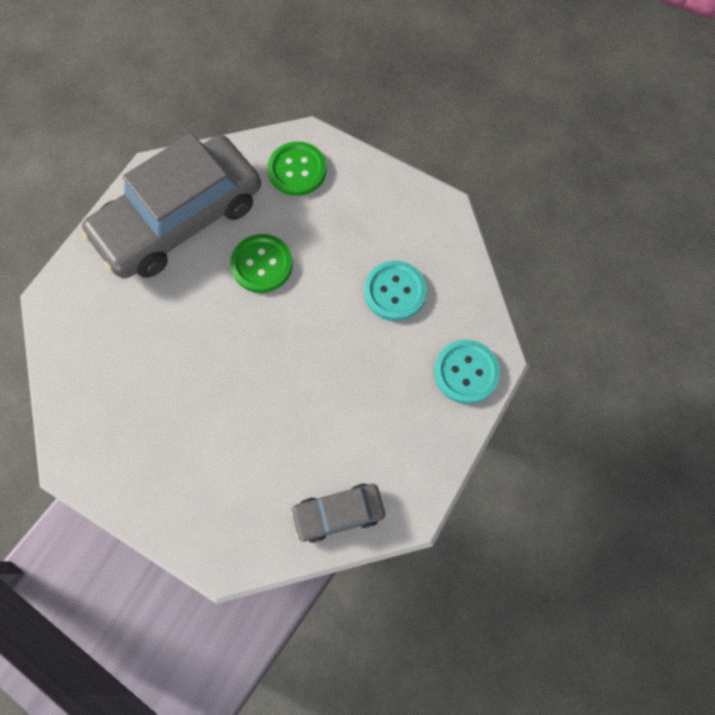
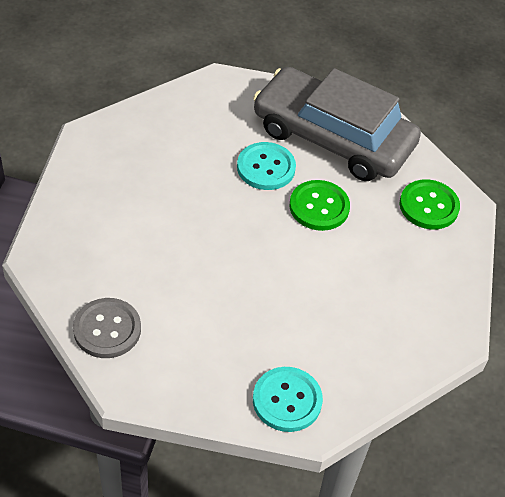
camera: 65 degrees right, 20 degrees down
grey car [290,483,385,543] -> grey button [73,298,141,358]
turquoise button [364,261,427,321] -> turquoise button moved to [237,142,296,190]

